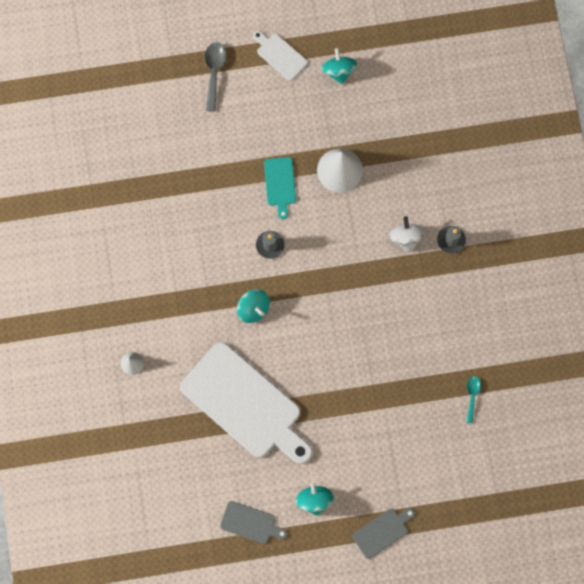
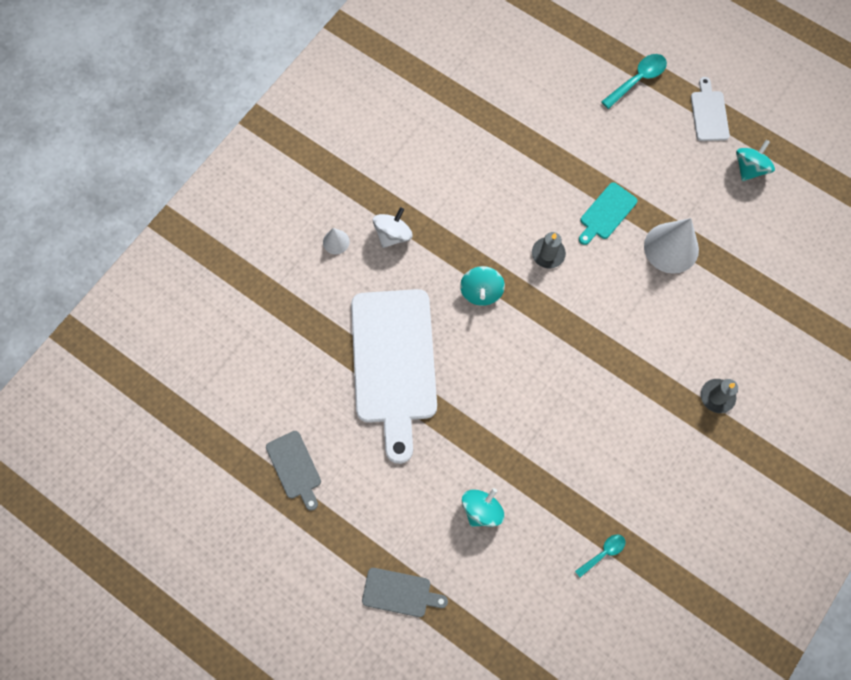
camera: 45 degrees right, 5 degrees down
grey spoon [205,42,226,112] -> turquoise spoon [601,54,667,109]
turquoise spinning top [296,482,334,516] -> turquoise spinning top moved to [462,488,504,527]
white spinning top [389,216,426,252] -> white spinning top moved to [373,207,413,248]

